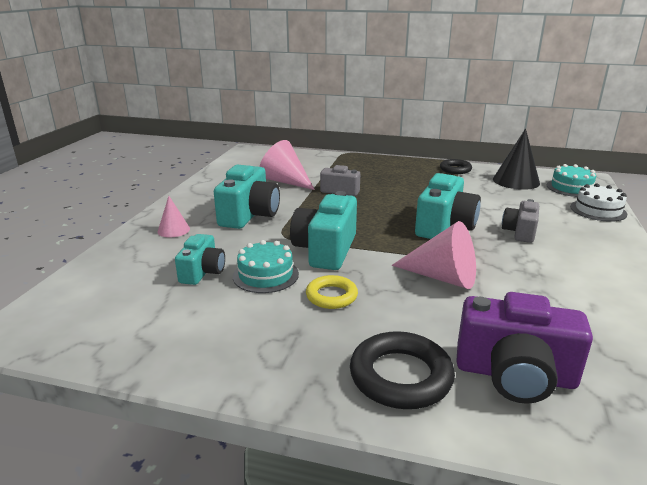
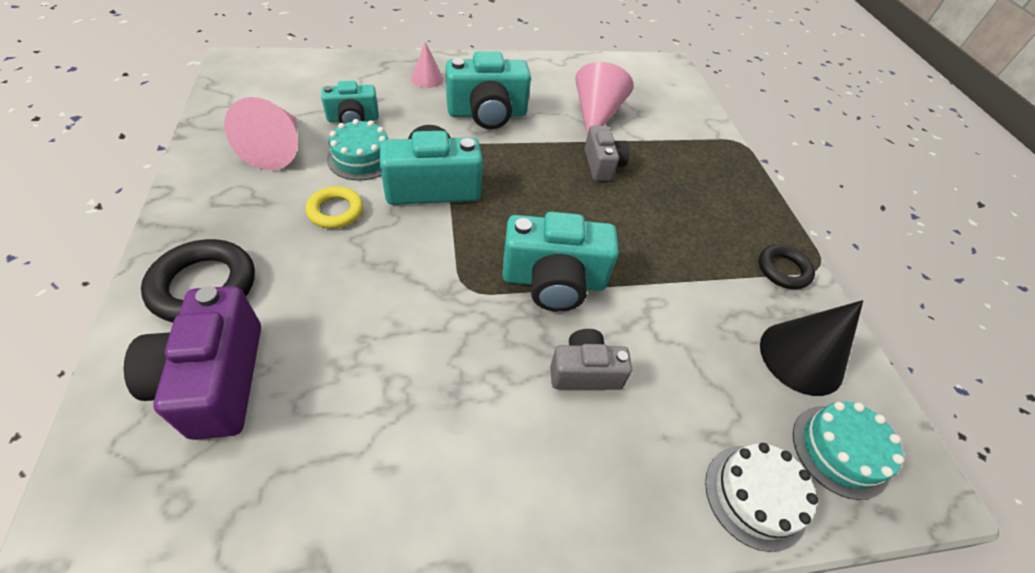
camera: 60 degrees right, 25 degrees up
pink cone [392,221,476,289] -> pink cone moved to [224,97,298,170]

